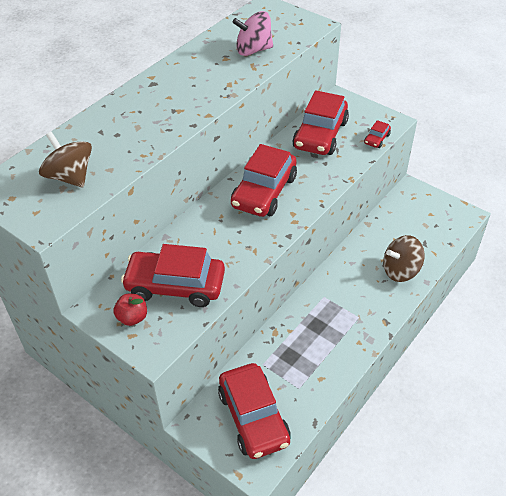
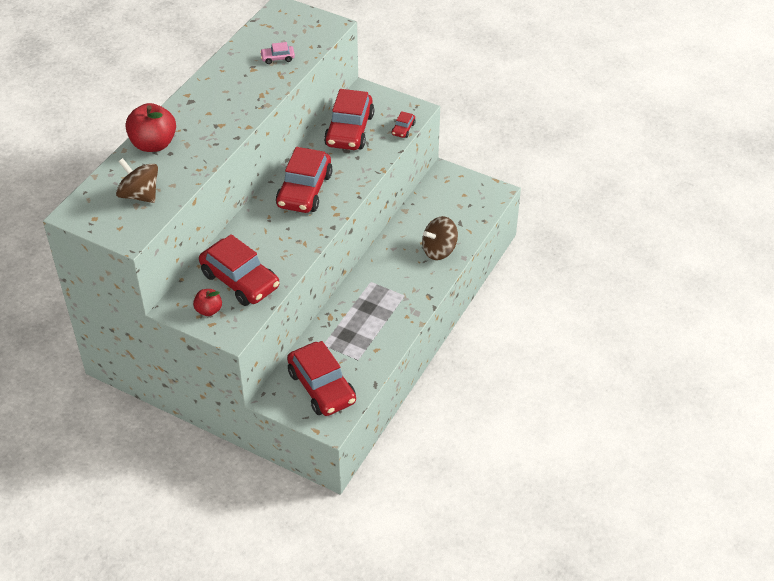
camera: 10 degrees left, 0 degrees up
red car [121,244,225,307] -> red car turned 135 degrees counterclockwise [199,234,279,306]
pink spinning top [232,11,273,56] -> pink car [260,42,295,64]
none -> red apple [125,103,176,152]

